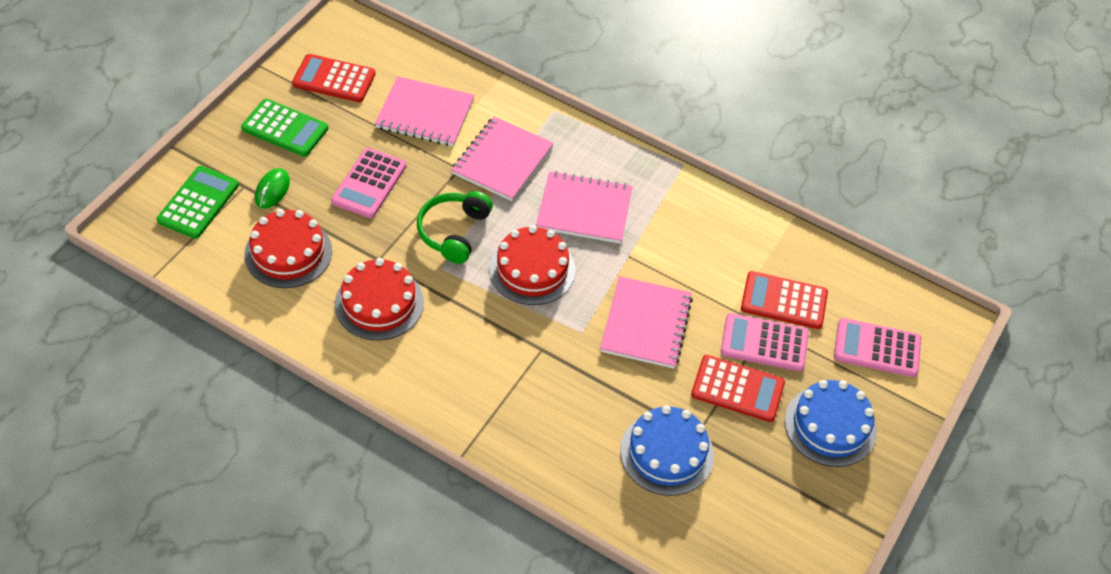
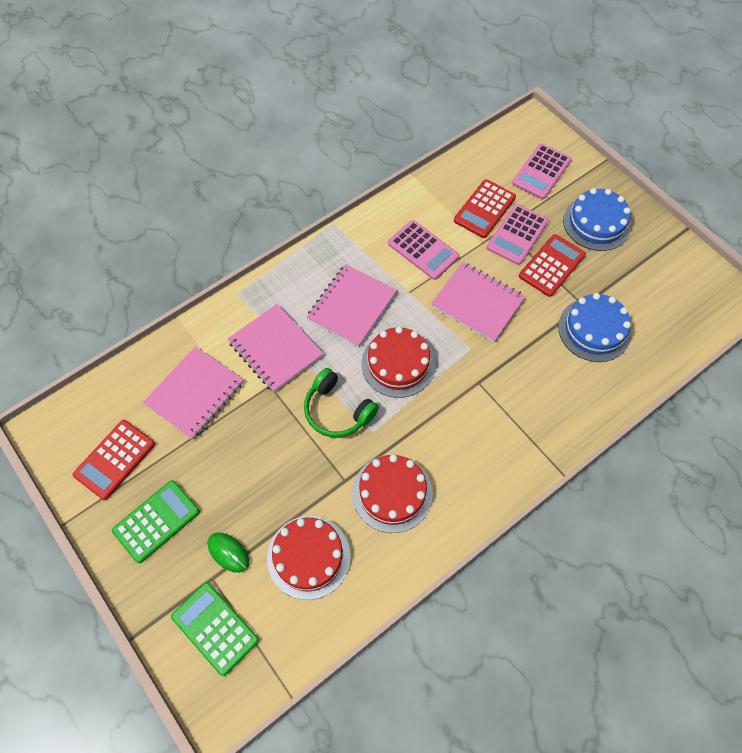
camera: 65 degrees left, 10 degrees up
pink calculator [331,148,406,218] -> pink calculator moved to [388,220,459,280]

